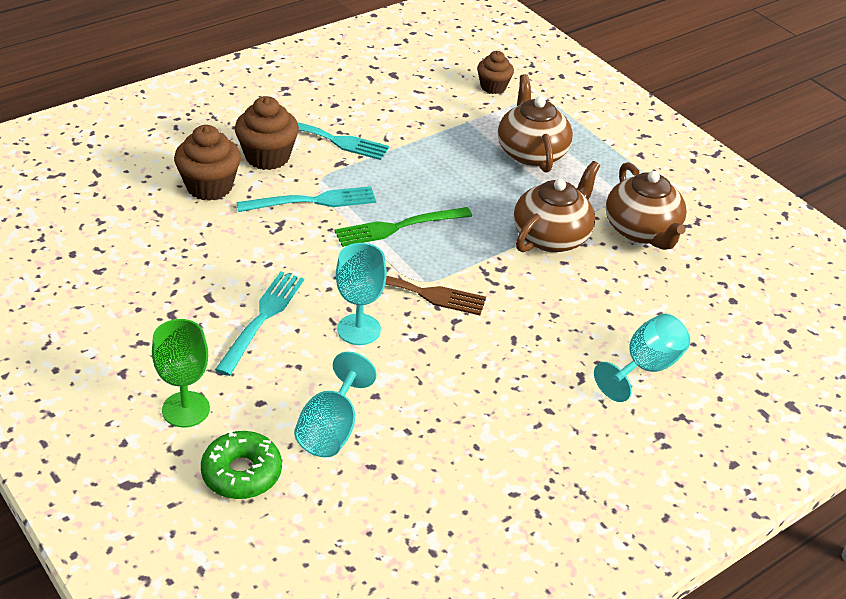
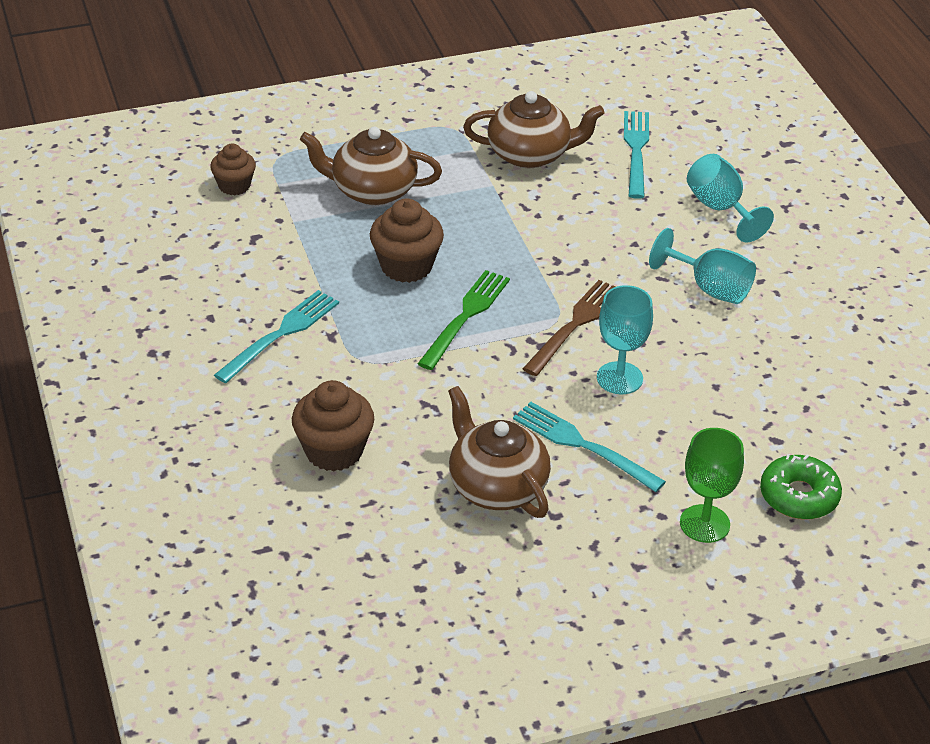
camera: 70 degrees left, 0 degrees up
brown cupcake [235,96,299,170] -> brown cupcake moved to [370,198,444,283]
turquoise fork [236,186,376,212] -> turquoise fork moved to [624,111,649,199]
turquoise goblet [294,352,377,457] -> turquoise goblet moved to [649,228,756,304]
green fork [335,207,472,247] -> green fork turned 150 degrees counterclockwise [418,270,510,370]
brown teapot [514,161,600,252] -> brown teapot moved to [448,386,551,518]

